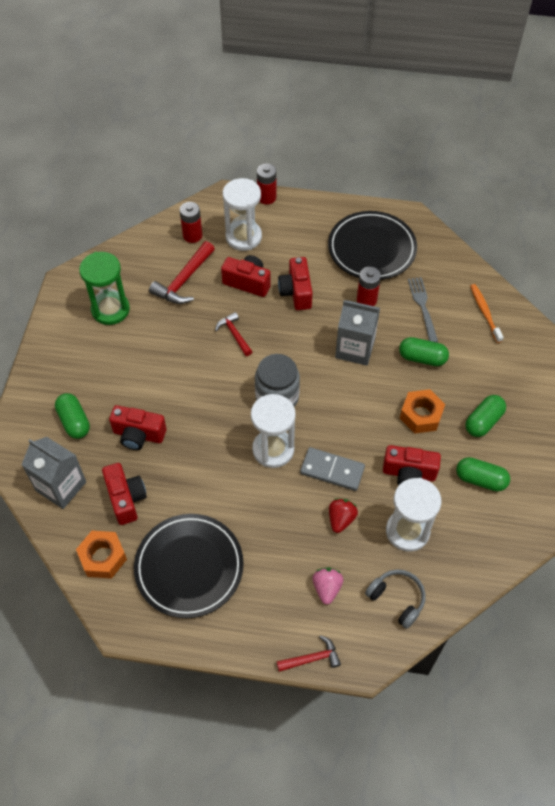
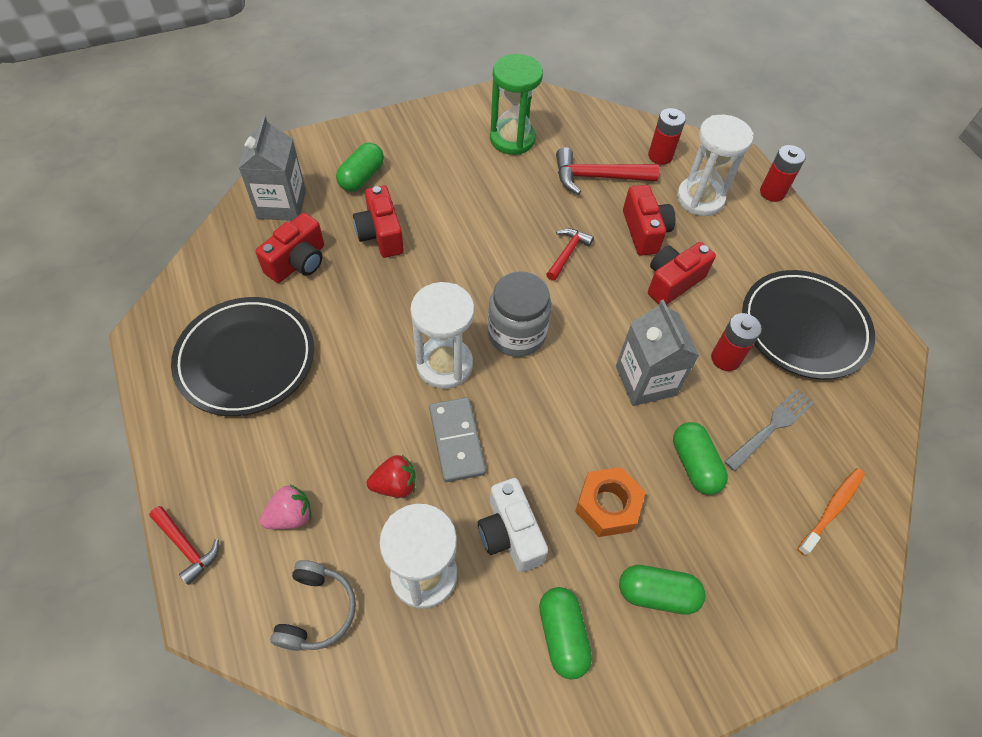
camera: 55 degrees right, 0 degrees up
orange nut [76,531,127,579] -> none
red camera [383,445,441,486] -> white camera [478,478,548,572]

